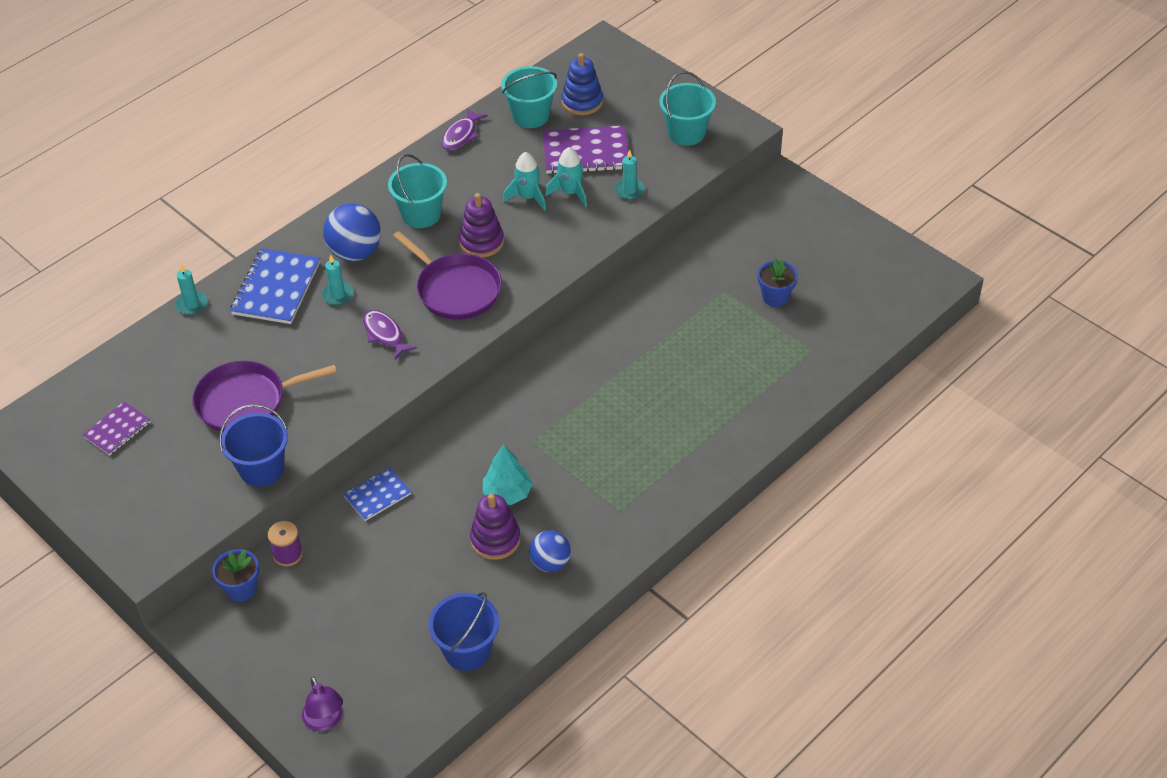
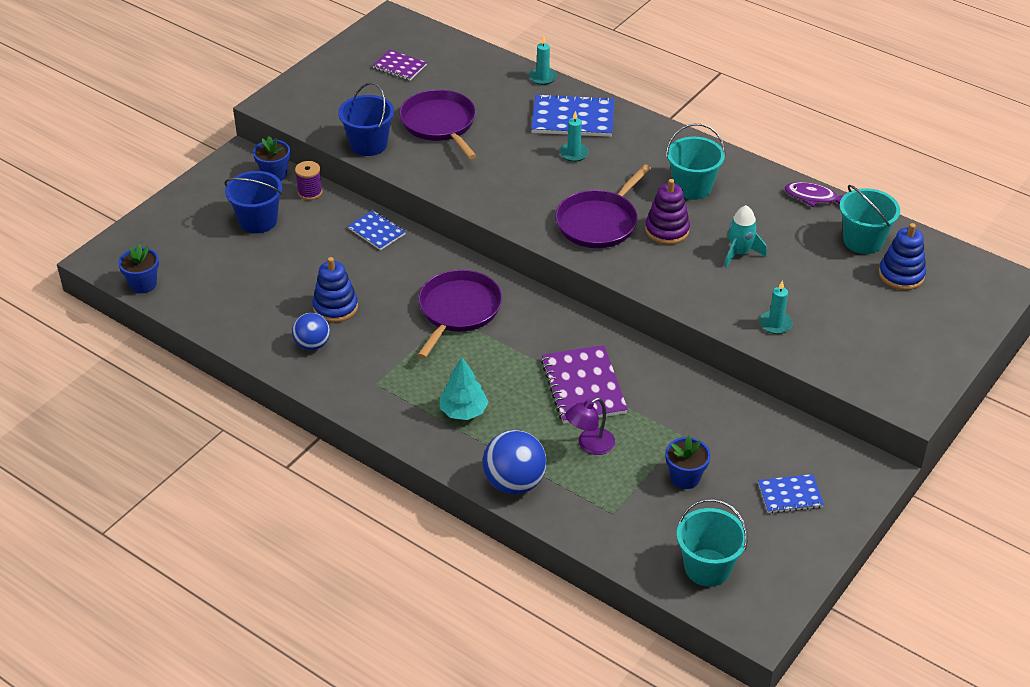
camera: 80 degrees right, 5 degrees down
purple lamp [302,676,343,731] -> purple lamp moved to [565,398,615,455]
blue ball [323,203,381,261] -> blue ball moved to [483,430,547,495]
purple fish [363,310,417,360] -> none
blue bucket [428,592,499,671] -> blue bucket moved to [224,171,282,233]
purple stacking toy [470,494,521,560] -> blue stacking toy [312,257,358,323]
turquoise tree [483,444,532,505] -> turquoise tree moved to [440,357,488,420]
purple notebook [543,125,628,174] -> purple notebook moved to [541,345,628,424]
turquoise rocket [545,147,587,207] -> none
turquoise bucket [659,71,716,146] -> turquoise bucket moved to [677,499,748,586]
none -> blue flower pot [118,244,159,293]
none -> purple pan [418,270,502,359]
none -> blue notebook [758,474,824,513]

